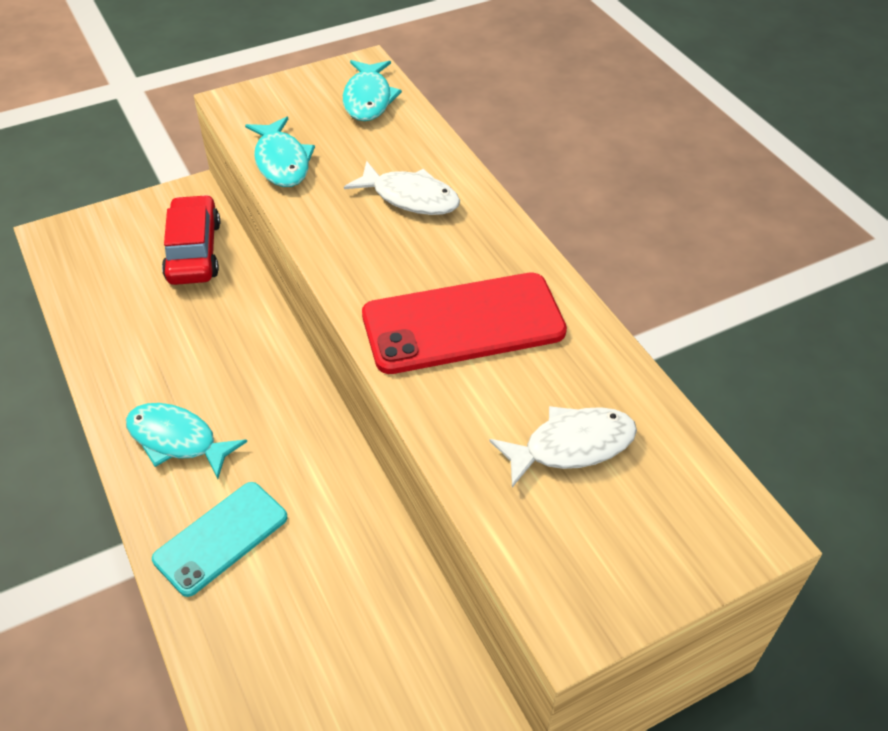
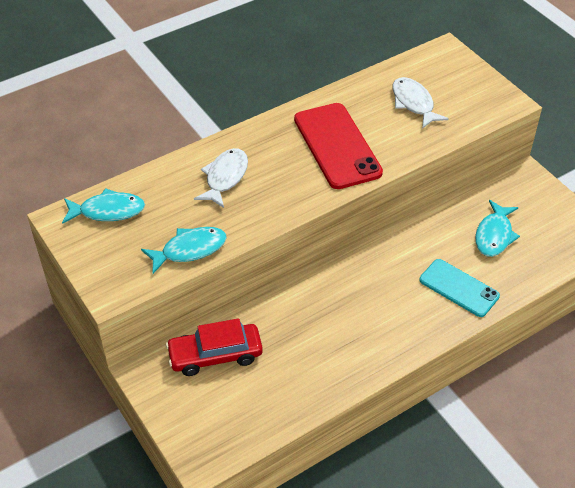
camera: 95 degrees left, 0 degrees up
turquoise fish [126,403,247,479] -> turquoise fish moved to [475,200,520,257]

